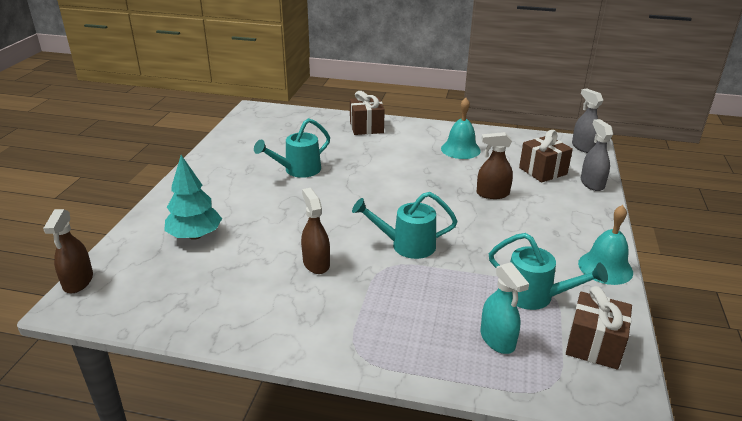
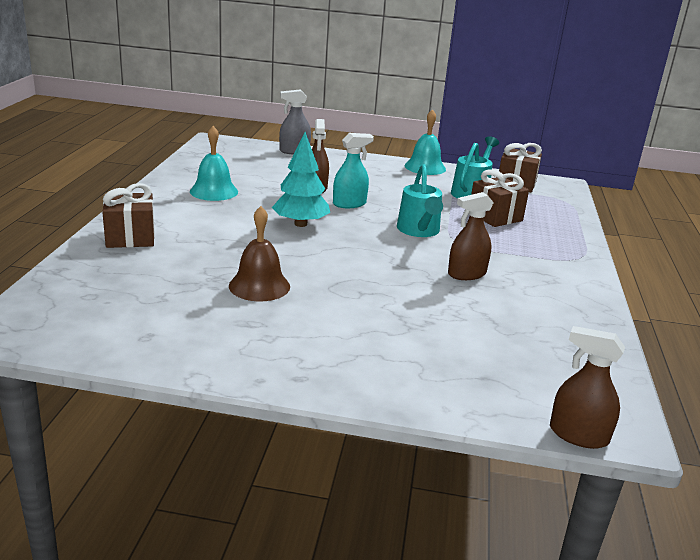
camera: 95 degrees left, 5 degrees down
brown spray bottle [43,209,93,293] -> brown spray bottle turned 150 degrees counterclockwise [550,326,625,449]
turquoise tree [164,155,222,240] -> turquoise tree moved to [272,132,330,227]
turquoise watering can [254,118,330,178] -> brown bell [229,206,290,302]
turquoise spray bottle [480,262,529,354] -> turquoise spray bottle moved to [333,133,374,208]
brown gift [519,130,573,182] -> brown gift moved to [471,169,529,227]
grey spray bottle [572,88,603,153] -> none

